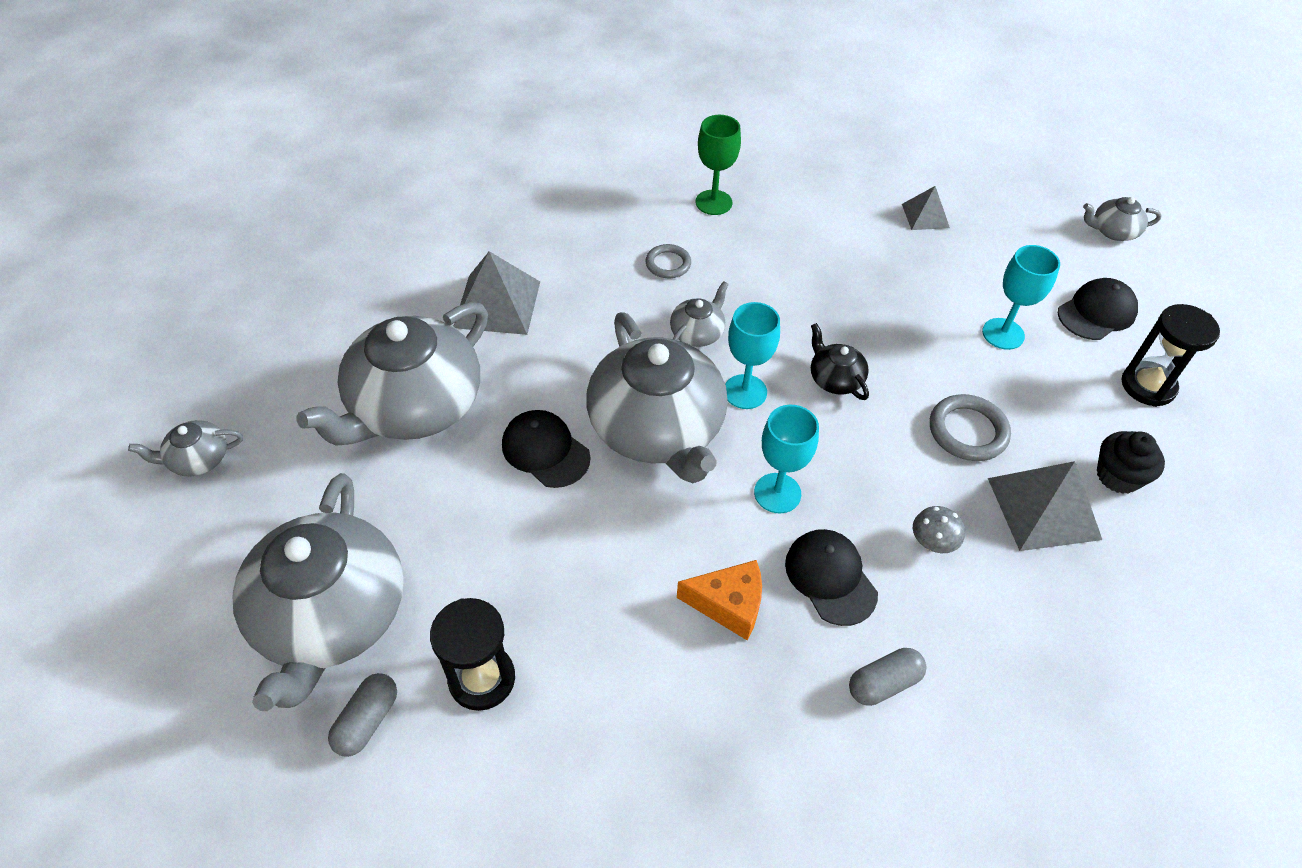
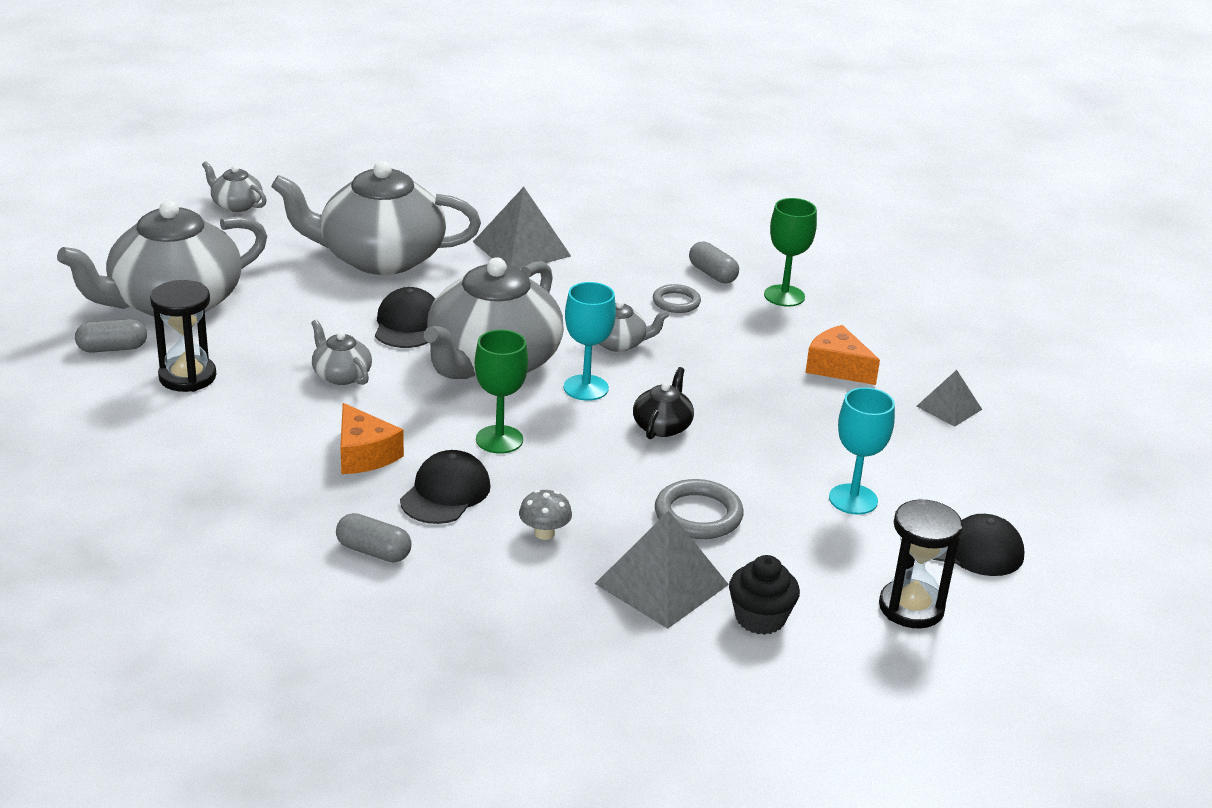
camera: 50 degrees right, 20 degrees down
turquoise goblet [754,405,819,513] -> green goblet [475,329,528,454]
grey teapot [1083,197,1161,241] -> grey teapot moved to [311,320,372,385]
none -> grey capsule [689,241,739,283]
none -> orange cheese [805,325,880,385]

